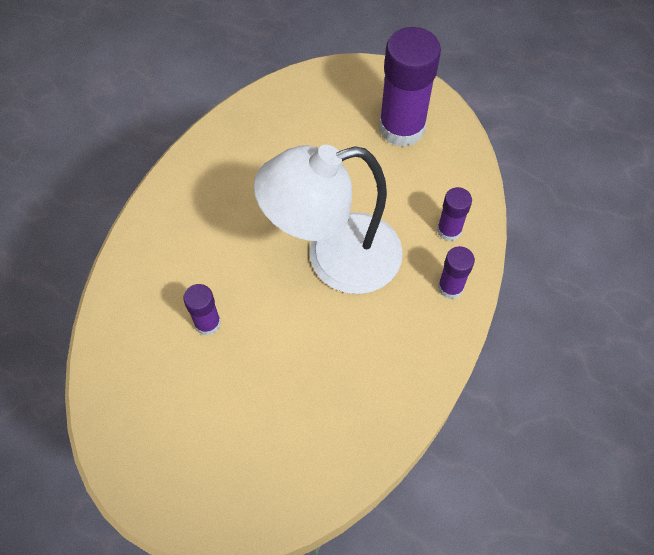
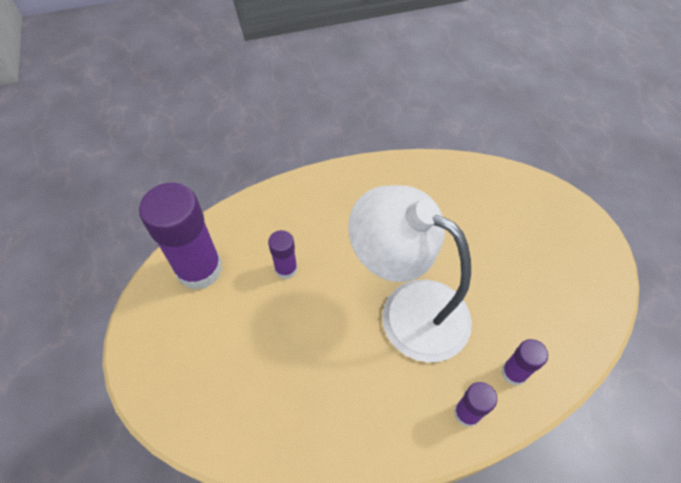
camera: 50 degrees right, 5 degrees down
purple glue stick [379,27,441,147] -> purple glue stick moved to [139,183,223,290]

